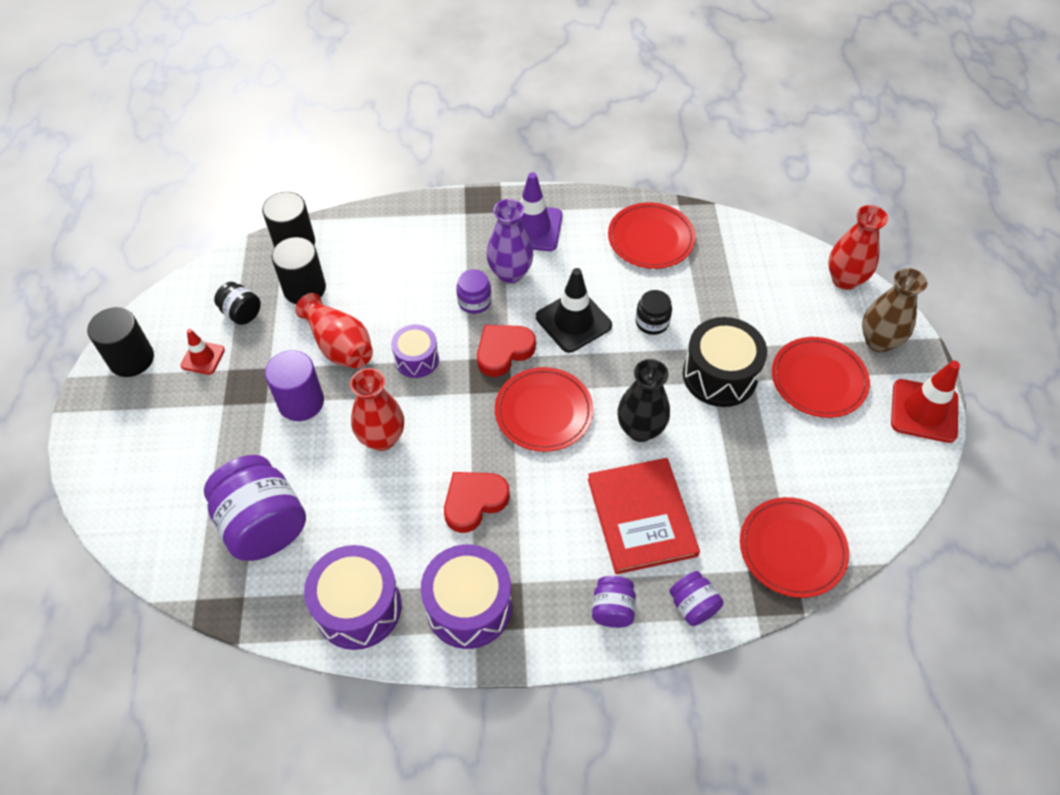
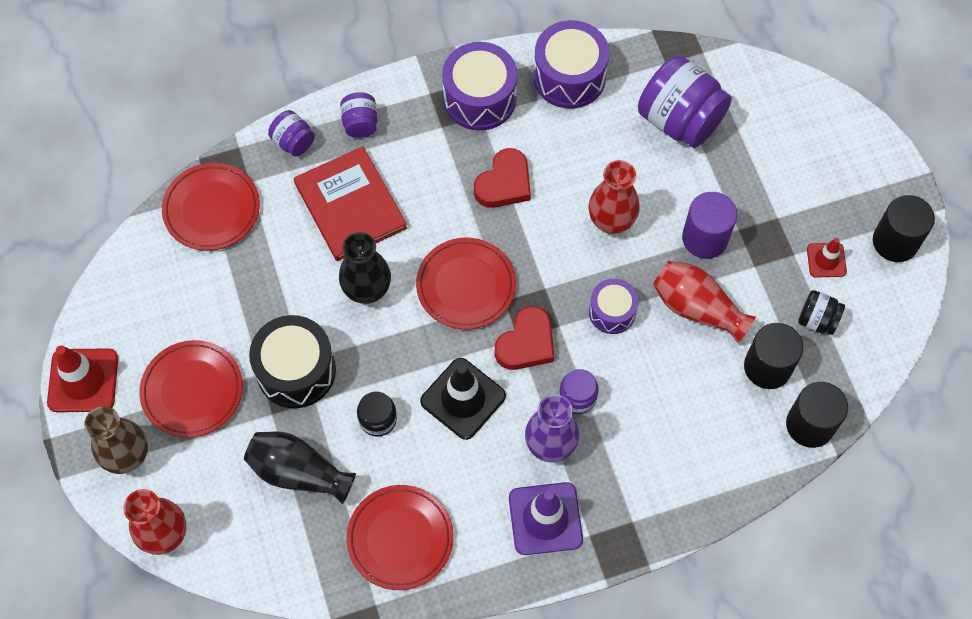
camera: 165 degrees right, 10 degrees up
none -> black vase [244,432,356,504]

